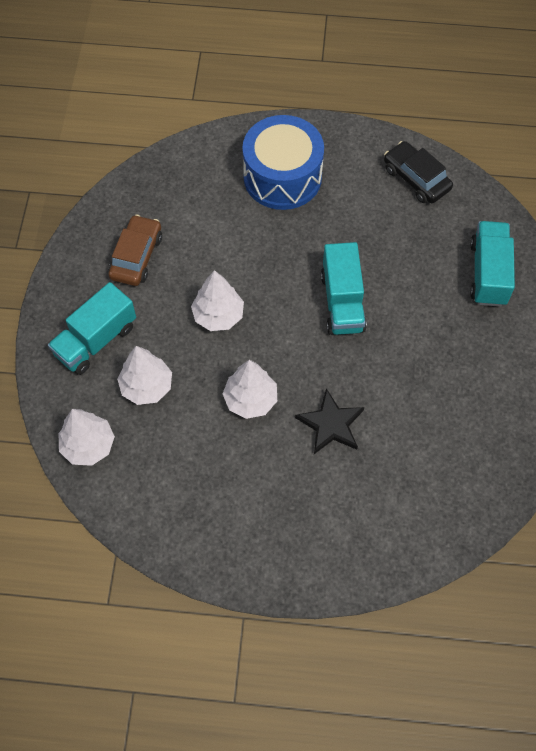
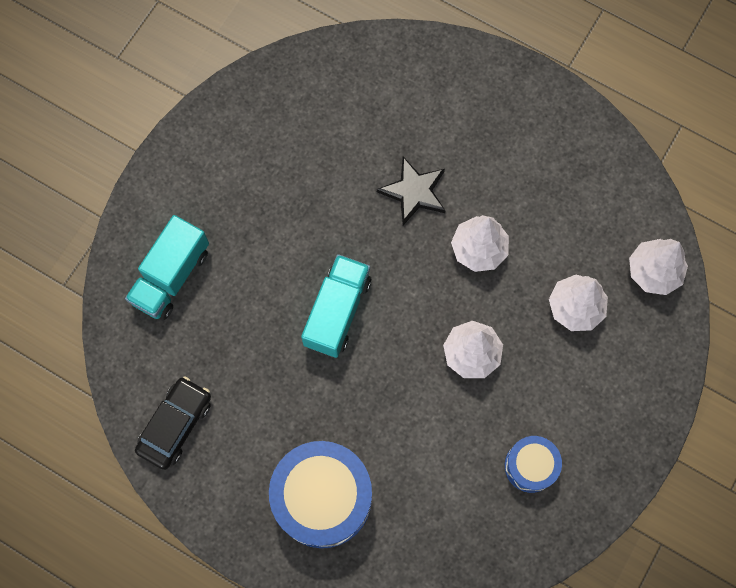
camera: 155 degrees left, 10 degrees up
turquoise truck [48,282,136,375] -> none
brown car [109,215,162,286] -> blue drum [505,436,562,493]
black car [384,141,453,203] -> black car turned 135 degrees counterclockwise [135,377,211,470]

